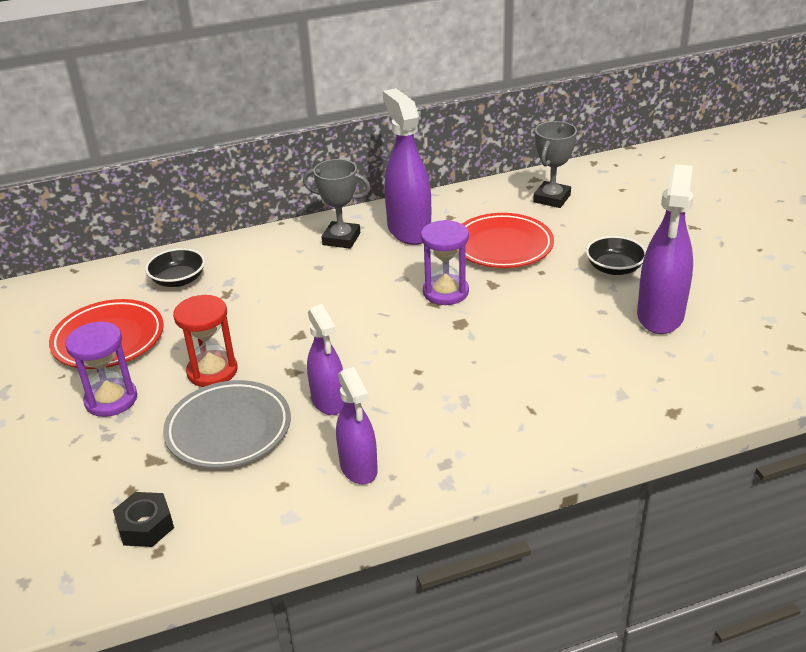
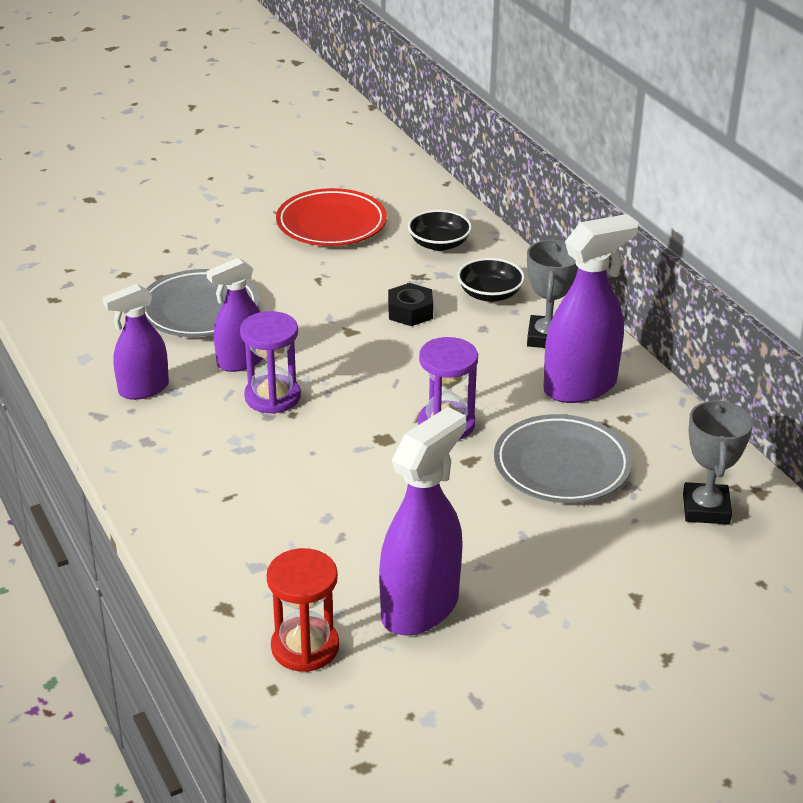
camera: 80 degrees right, 0 degrees up
purple hourglass [65,322,137,417] -> purple hourglass moved to [240,311,301,414]
black nut [113,492,174,547] -> black nut moved to [388,283,433,326]
red hourglass [173,295,238,387] -> red hourglass moved to [266,548,339,672]
red plate [462,213,554,268] -> grey plate [494,414,632,503]
grey trophy [533,121,577,208] -> grey trophy turned 75 degrees clockwise [683,400,753,524]
black bowl [586,236,646,275] -> black bowl moved to [457,258,525,302]
purple spray bottle [637,164,694,334] -> purple spray bottle turned 120 degrees clockwise [379,407,467,635]

